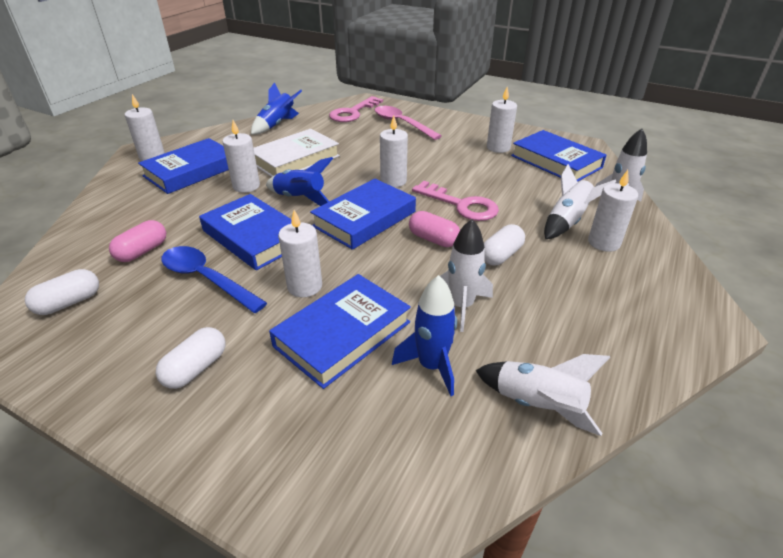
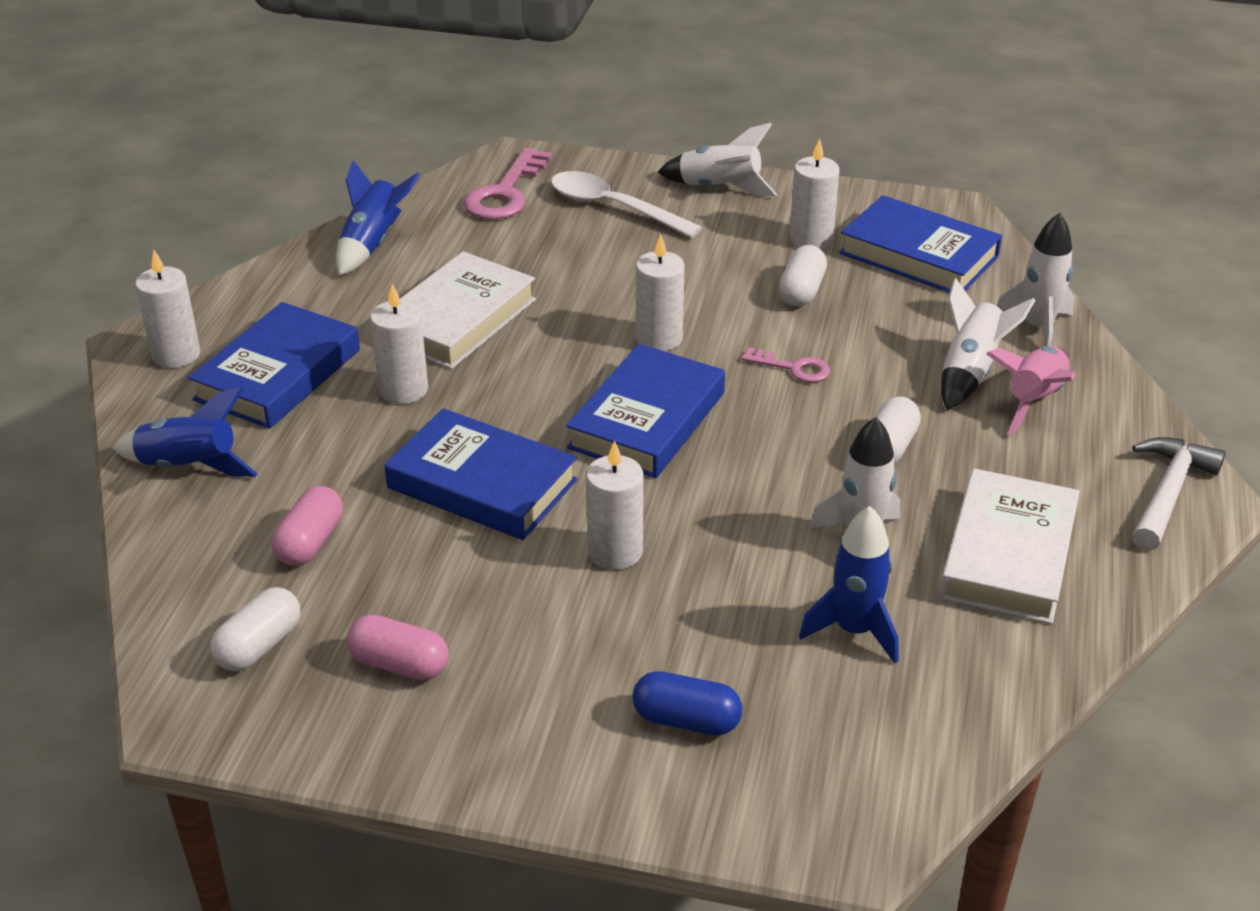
camera: 15 degrees left, 0 degrees up
white capsule [156,327,225,389] -> white capsule moved to [779,245,827,306]
blue spoon [161,246,267,313] -> none
blue rocket [266,157,333,206] -> blue rocket moved to [113,387,257,477]
blue book [269,274,411,389] -> none
pink spoon [375,106,442,140] -> white spoon [551,171,702,238]
pink capsule [409,211,460,247] -> pink capsule moved to [347,615,448,680]
pink key [412,181,499,221] -> pink key [742,347,830,382], size x0.56
white rocket [475,354,610,436] -> white rocket moved to [658,123,777,196]
white candle [588,170,638,252] -> pink rocket [986,346,1075,435]
none -> blue capsule [632,671,742,735]
none -> white book [939,468,1080,624]
none -> white hammer [1132,437,1226,551]

